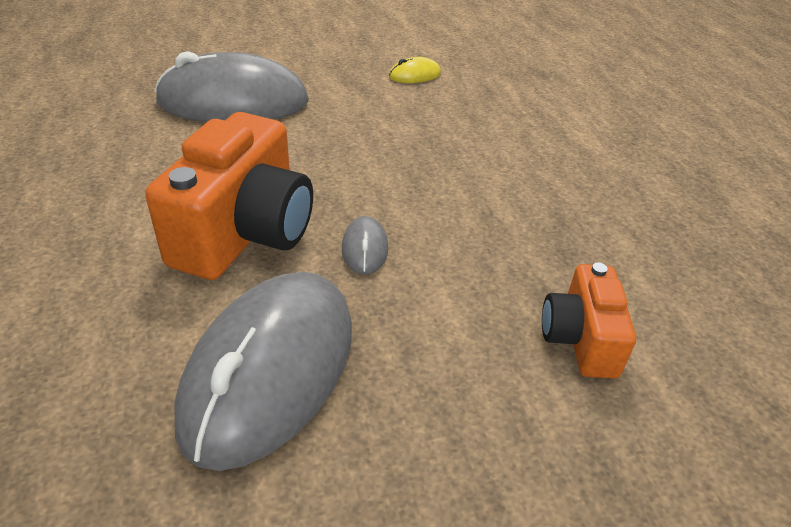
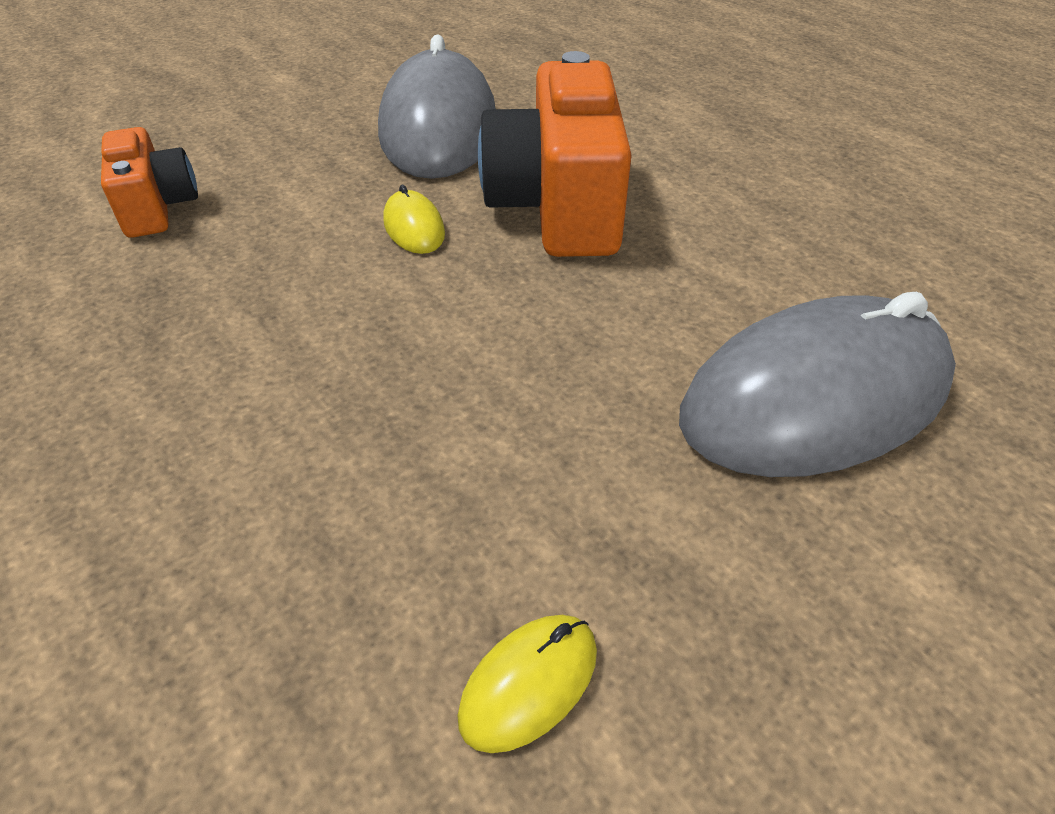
camera: 160 degrees right, 5 degrees up
grey mouse [342,216,388,275] -> yellow mouse [383,185,445,254]

